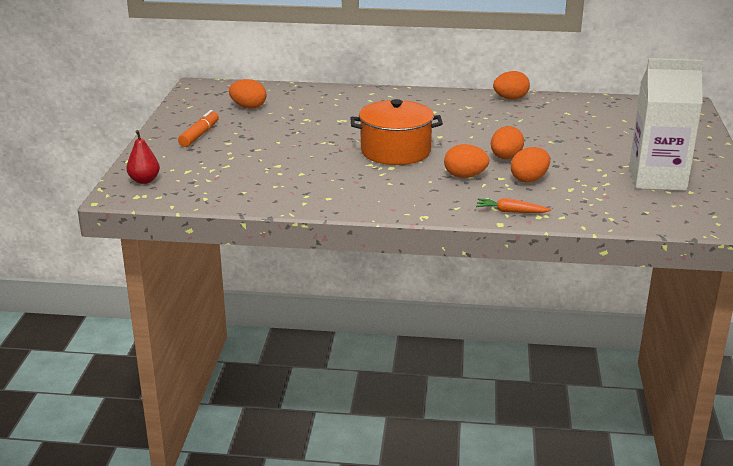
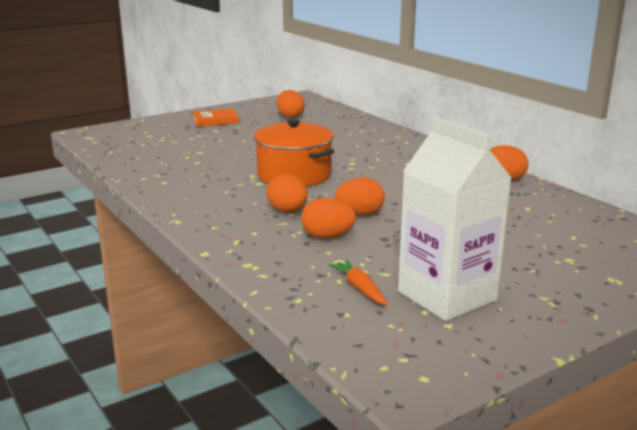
camera: 50 degrees right, 5 degrees down
red pear [126,130,160,184] -> none
orange marker [178,110,219,147] -> orange book [192,109,239,127]
orange carrot [476,198,551,213] -> orange carrot moved to [329,260,388,305]

